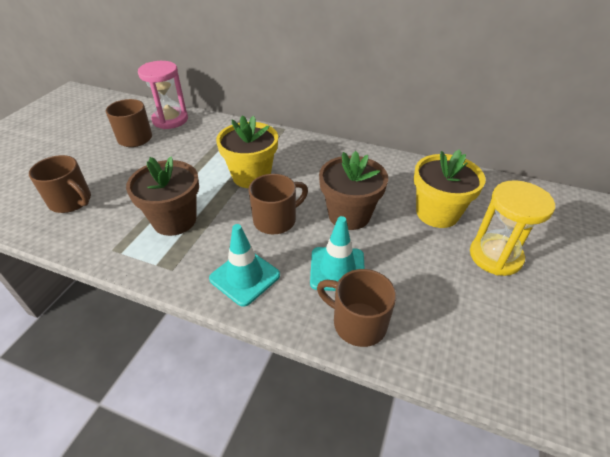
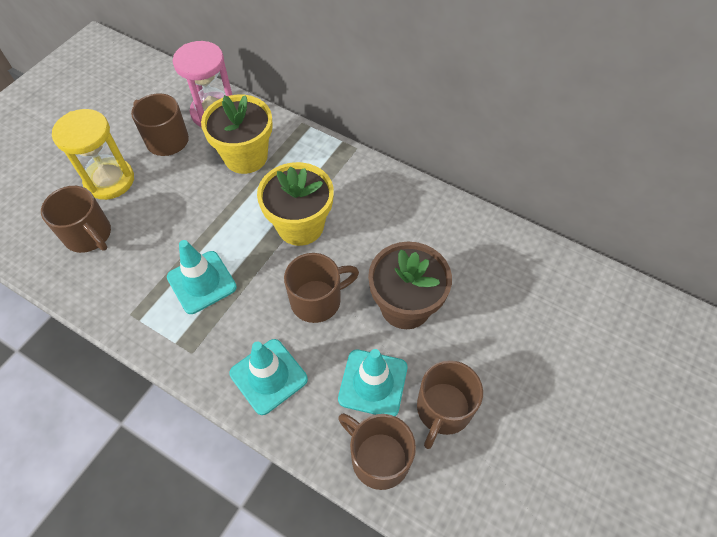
camera: 10 degrees right, 15 degrees up
brown flower pot [126,156,199,236] -> turquoise traffic cone [167,240,237,314]
yellow flower pot [414,149,485,228] -> yellow flower pot moved to [201,95,273,174]
yellow hourglass [470,180,555,276] -> yellow hourglass moved to [52,109,134,200]
none -> brown mug [417,360,483,449]

